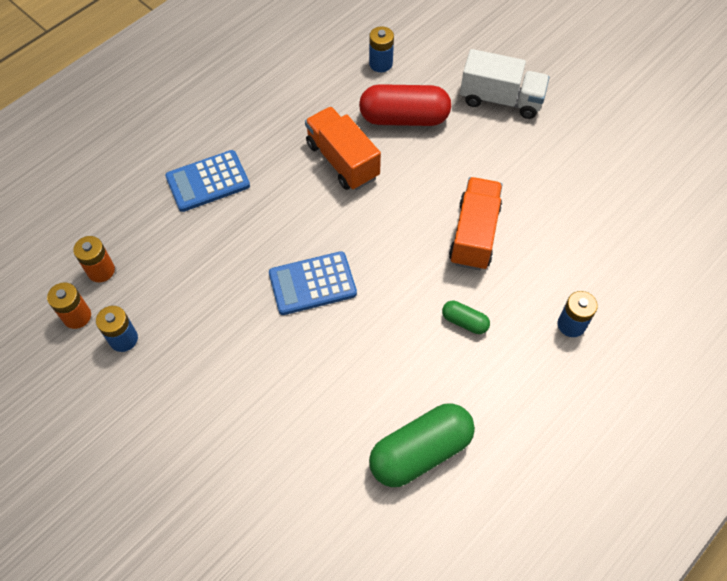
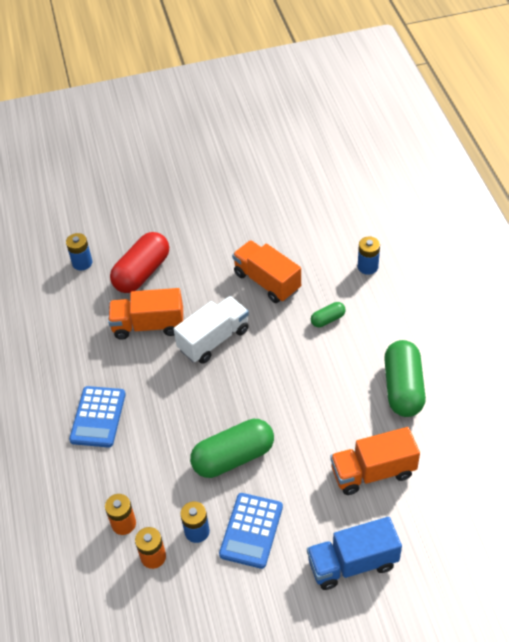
camera: 55 degrees left, 10 degrees down
blue calculator [269,251,357,315] -> blue calculator moved to [219,493,283,569]
white truck [460,49,549,119] -> white truck moved to [174,296,249,364]
none -> green capsule [190,419,274,478]
none -> blue truck [307,517,402,590]
none -> orange truck [330,427,420,495]

